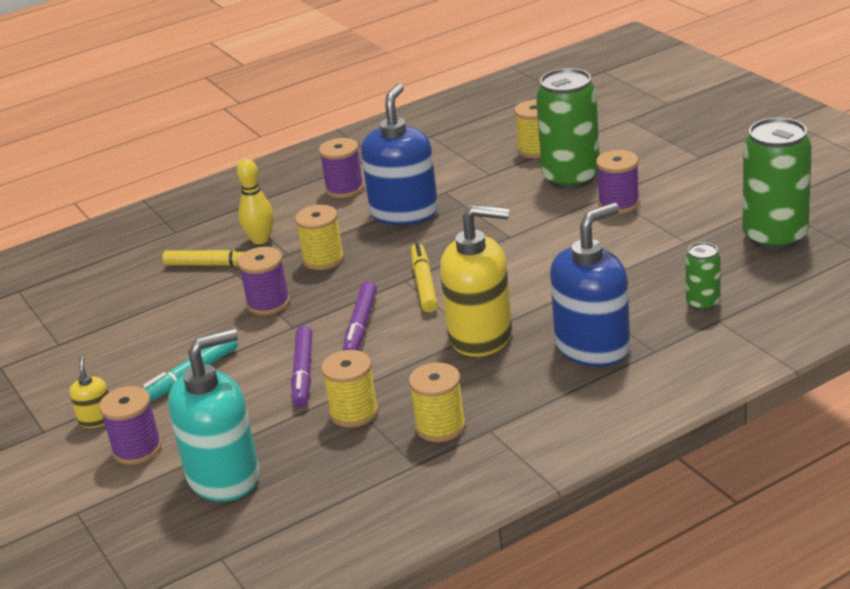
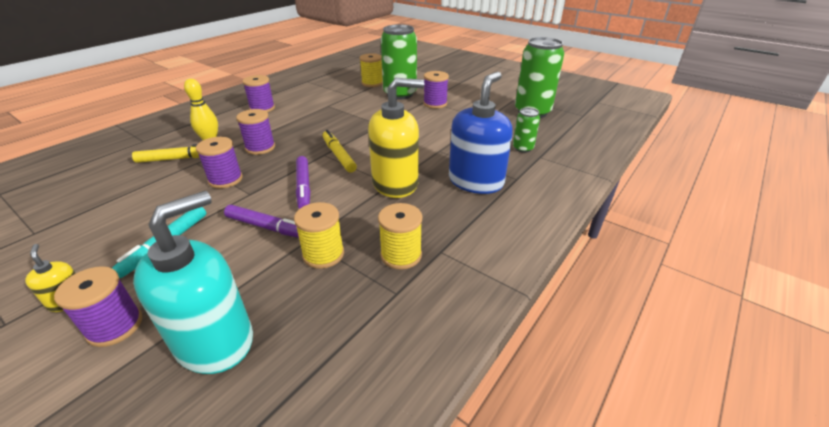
camera: 25 degrees left, 5 degrees up
purple marker [291,326,312,407] -> purple marker turned 45 degrees counterclockwise [224,205,299,238]
yellow spool [295,205,344,270] -> purple spool [236,109,275,155]
blue soap dispenser [361,84,438,225] -> none

